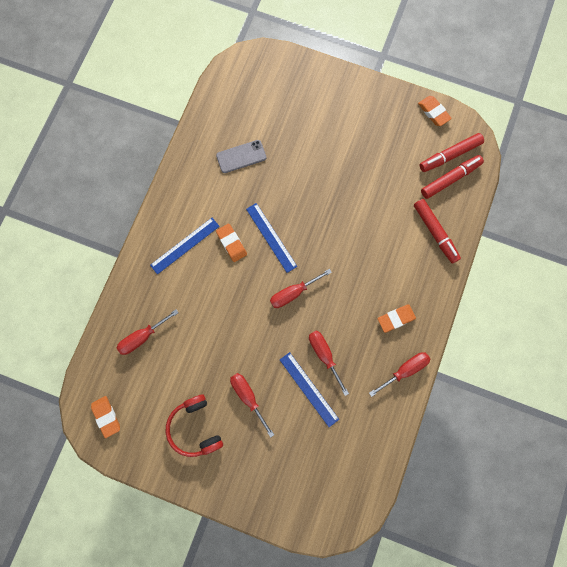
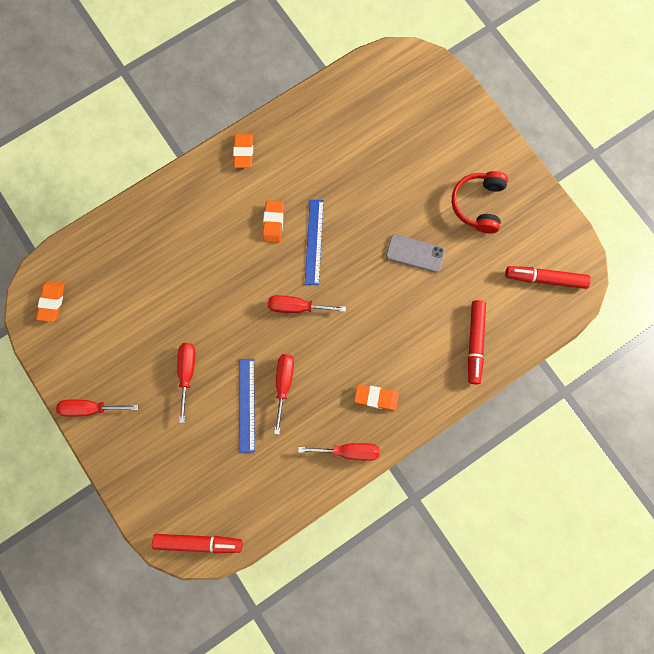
camera: 35 degrees right, 0 degrees up
red screwdriver [117,309,179,355] -> red screwdriver moved to [56,400,138,417]
blue ruler [150,218,220,275] -> none
red headphones [166,394,223,457] -> red headphones moved to [452,171,508,234]
grey phone [216,140,266,173] -> grey phone moved to [386,234,445,273]
orange eraser [418,96,452,126] -> orange eraser moved to [233,133,253,168]
red marker [421,155,484,199] -> red marker moved to [152,534,243,554]

